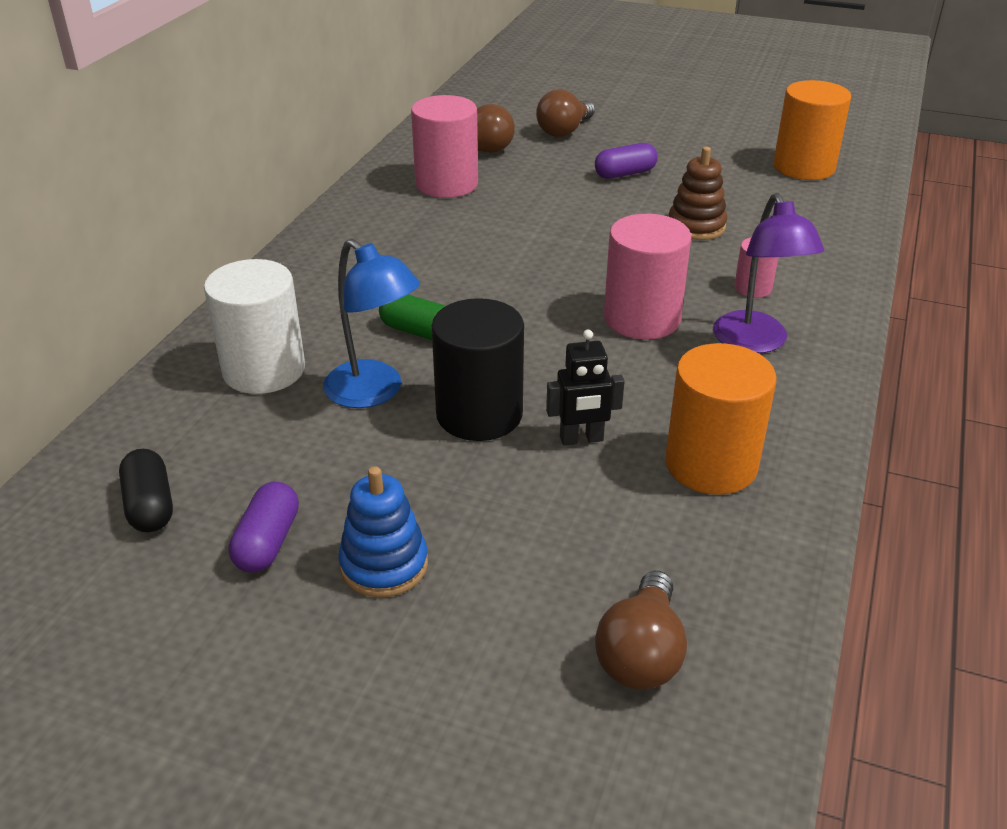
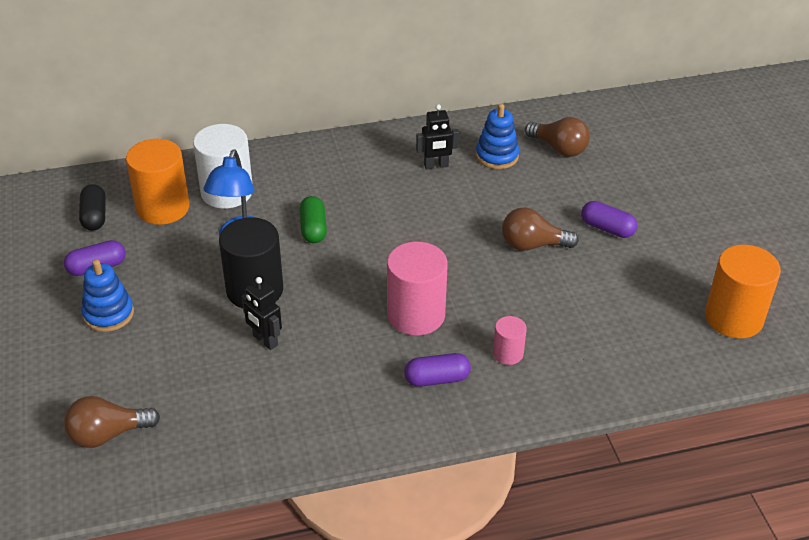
camera: 55 degrees right, 5 degrees up
black capsule [119,449,173,532] -> black capsule turned 45 degrees counterclockwise [79,184,106,231]
pink cylinder [411,95,478,198] -> blue stacking toy [476,104,519,169]
brown light bulb [536,89,595,137] -> brown light bulb moved to [502,207,579,251]
orange cylinder [665,343,776,494] -> orange cylinder moved to [126,139,190,225]
brown stacking toy [669,147,727,240] -> none
purple lamp [713,193,824,353] -> purple capsule [404,353,471,387]
none -> black robot [416,104,459,170]

